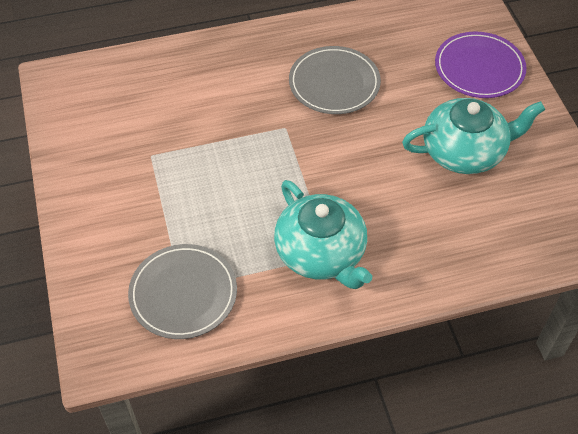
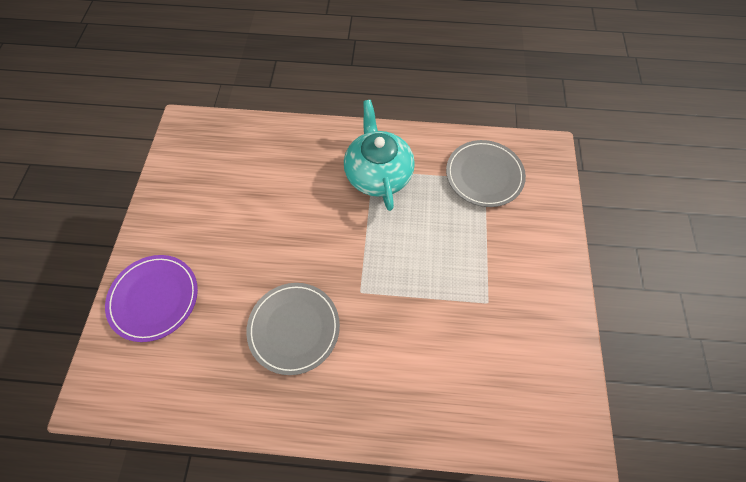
camera: 160 degrees left, 10 degrees up
turquoise teapot [402,98,545,174] -> none

